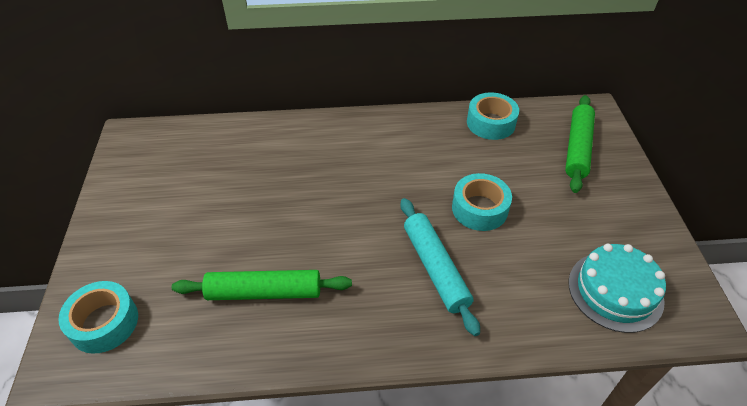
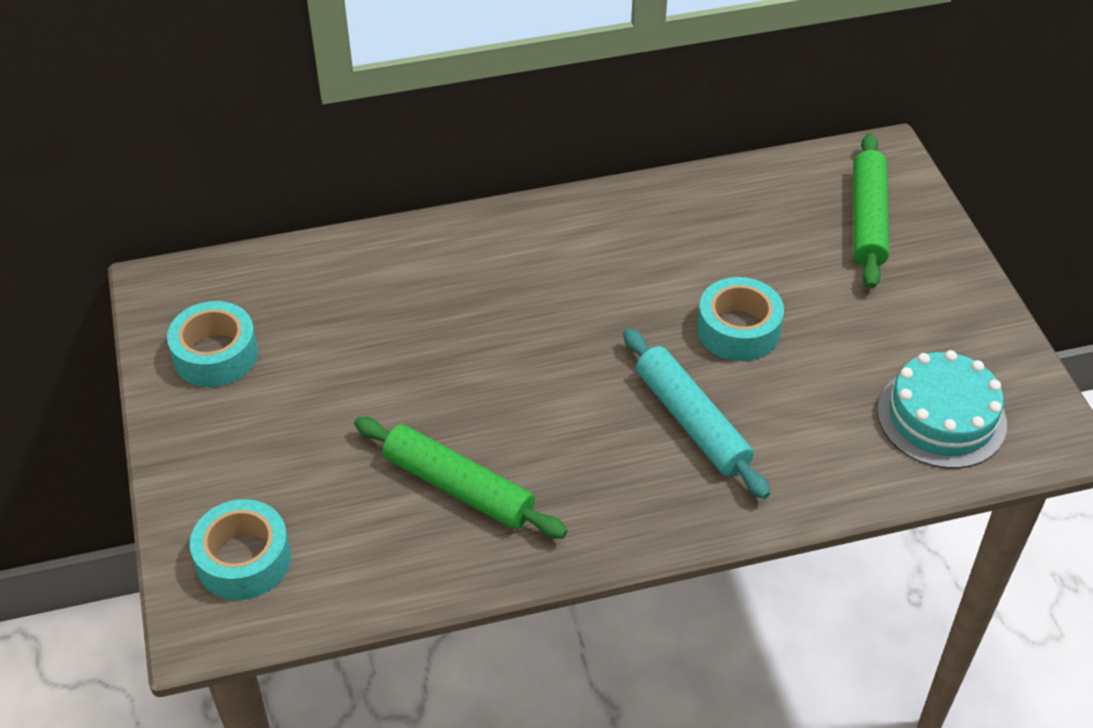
camera: 10 degrees left, 0 degrees up
green rolling pin [172,270,352,300] -> green rolling pin turned 45 degrees clockwise [354,417,567,538]
turquoise tape [467,92,519,140] -> turquoise tape moved to [167,301,258,387]

